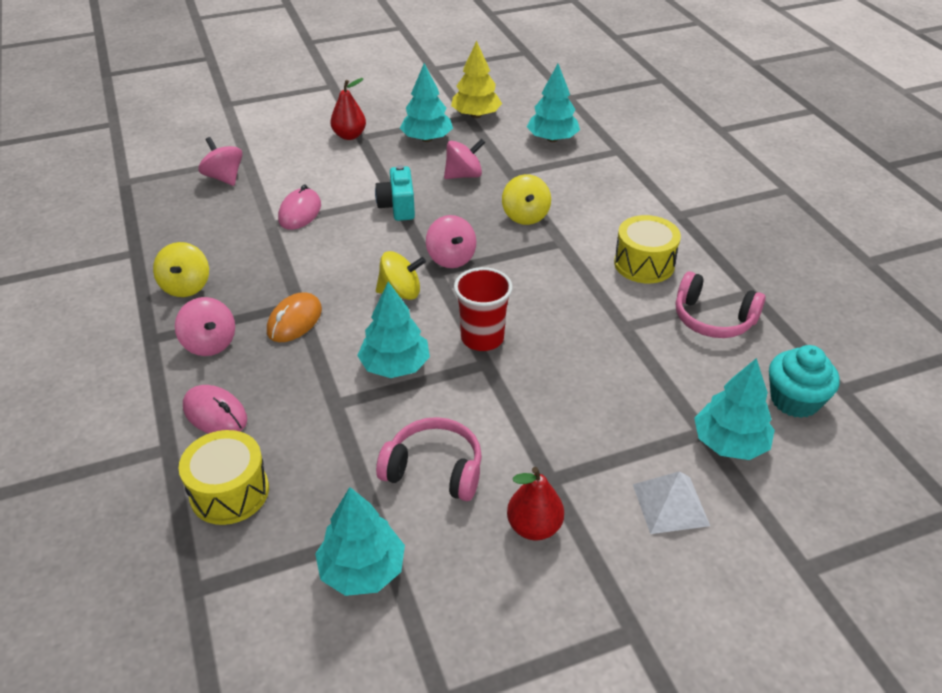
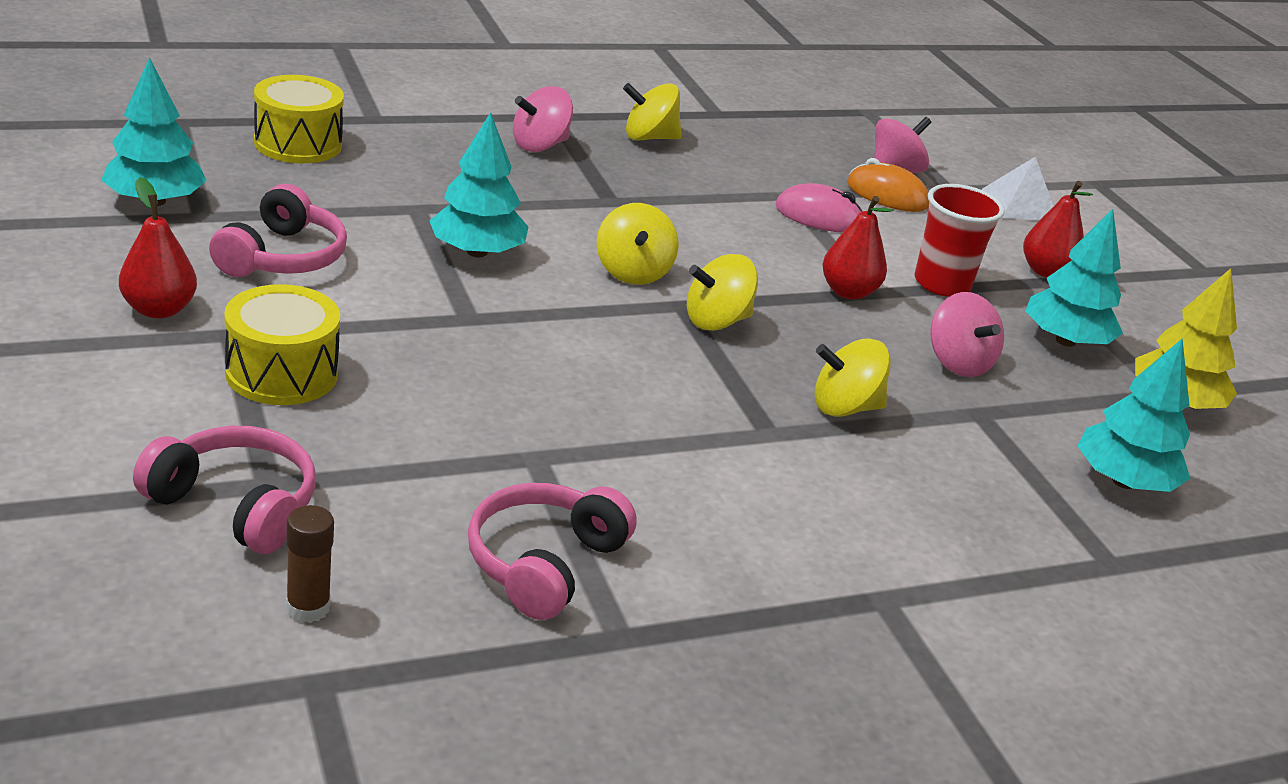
camera: 85 degrees right, 10 degrees down
pink mouse [183,385,247,434] -> none
orange mouse [267,292,322,342] -> orange mouse moved to [847,158,929,212]
turquoise camera [375,165,415,221] -> red pear [822,196,894,300]
pink spinning top [426,215,476,268] -> yellow spinning top [687,254,758,331]
red cup [454,267,513,351] -> red cup moved to [915,184,1005,297]
yellow drum [614,215,681,284] -> yellow drum moved to [224,284,340,405]
white pyramid [633,471,710,534] -> white pyramid moved to [982,156,1054,220]
turquoise tree [694,358,775,460] -> pink headphones [133,426,316,554]
turquoise cupcake [769,345,840,418] -> brown glue stick [286,505,334,623]

